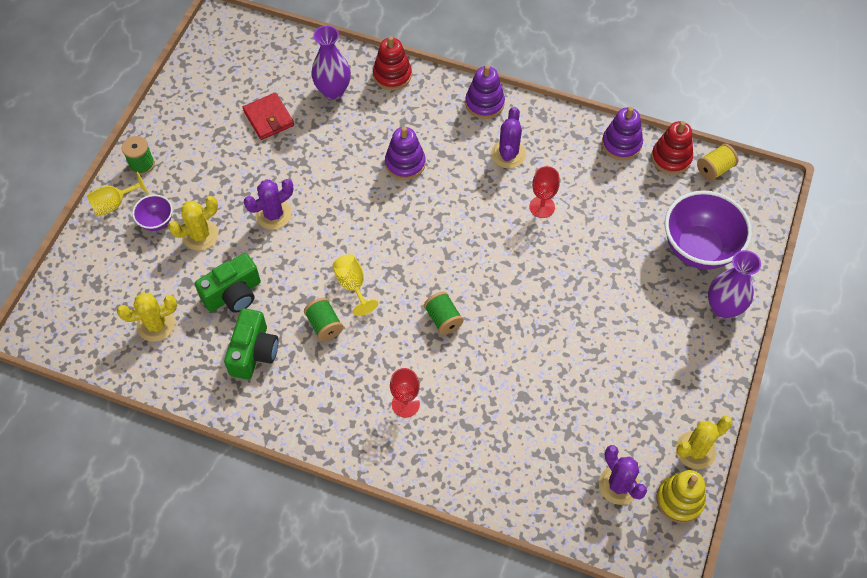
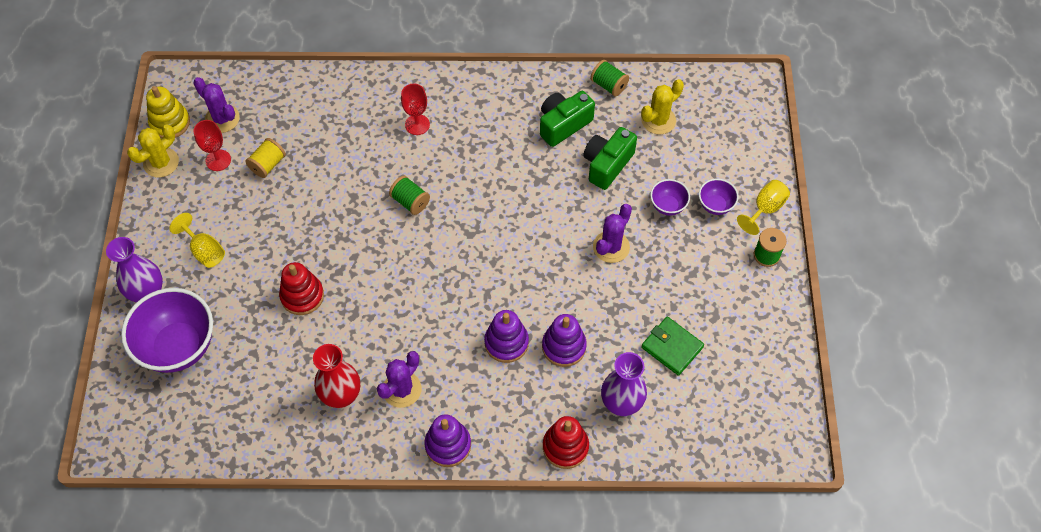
camera: 160 degrees right, 0 degrees up
yellow cactus [168,196,219,251] -> purple bowl [650,179,690,216]
green camera [224,308,278,380] -> green camera turned 60 degrees clockwise [540,91,595,147]
red wallet [243,92,294,140] -> green wallet [641,317,704,376]
green spool [304,298,343,341] -> green spool moved to [590,60,629,97]
yellow goblet [332,254,378,316] -> yellow goblet moved to [169,213,225,268]
purple cactus [491,107,526,168] -> purple cactus turned 45 degrees clockwise [377,351,421,408]
red goblet [529,166,560,218] -> red goblet moved to [194,120,231,171]
purple stacking toy [602,107,643,160] -> purple stacking toy moved to [542,314,587,367]
red stacking toy [651,121,693,175] -> red stacking toy moved to [279,262,324,315]
yellow spool [697,144,738,181] -> yellow spool moved to [245,138,286,178]
none -> red vase [313,344,360,408]

